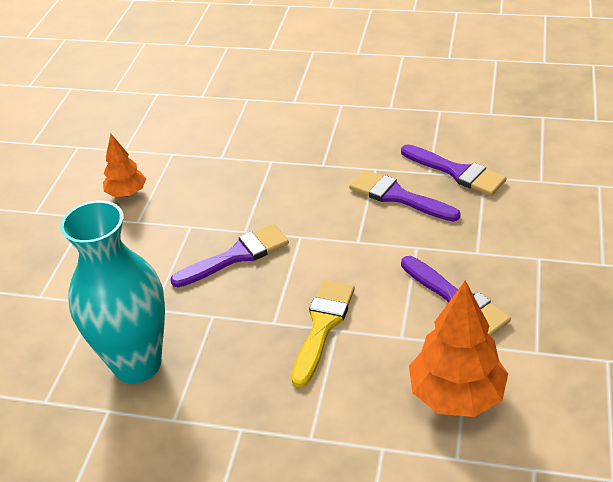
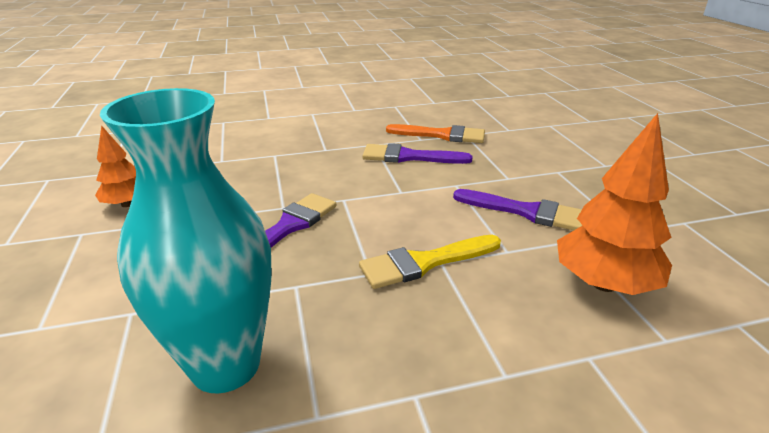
camera: 30 degrees left, 10 degrees down
yellow brush [292,280,355,387] -> yellow brush turned 105 degrees counterclockwise [359,235,501,289]
purple brush [401,144,507,196] -> orange brush [386,124,485,143]

